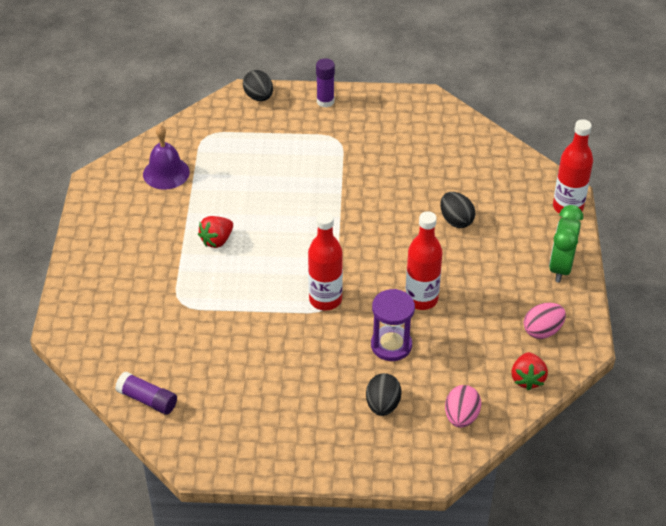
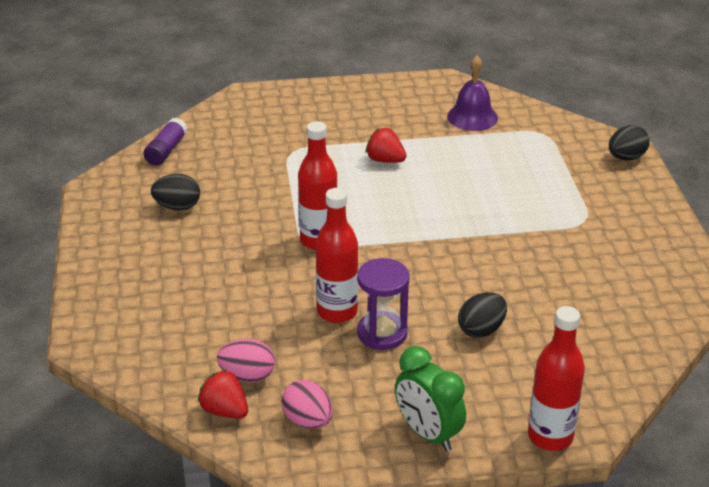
camera: 80 degrees right, 10 degrees down
purple glue stick [316,58,335,107] -> none
black egg [366,373,402,416] -> black egg moved to [151,174,200,210]
purple hourglass [371,289,415,361] -> purple hourglass moved to [357,258,410,350]
pink egg [445,385,481,428] -> pink egg moved to [217,339,275,383]
red strawberry [511,352,548,391] -> red strawberry turned 45 degrees clockwise [198,370,248,419]
green clock [549,205,583,283] -> green clock turned 135 degrees counterclockwise [395,346,466,451]

